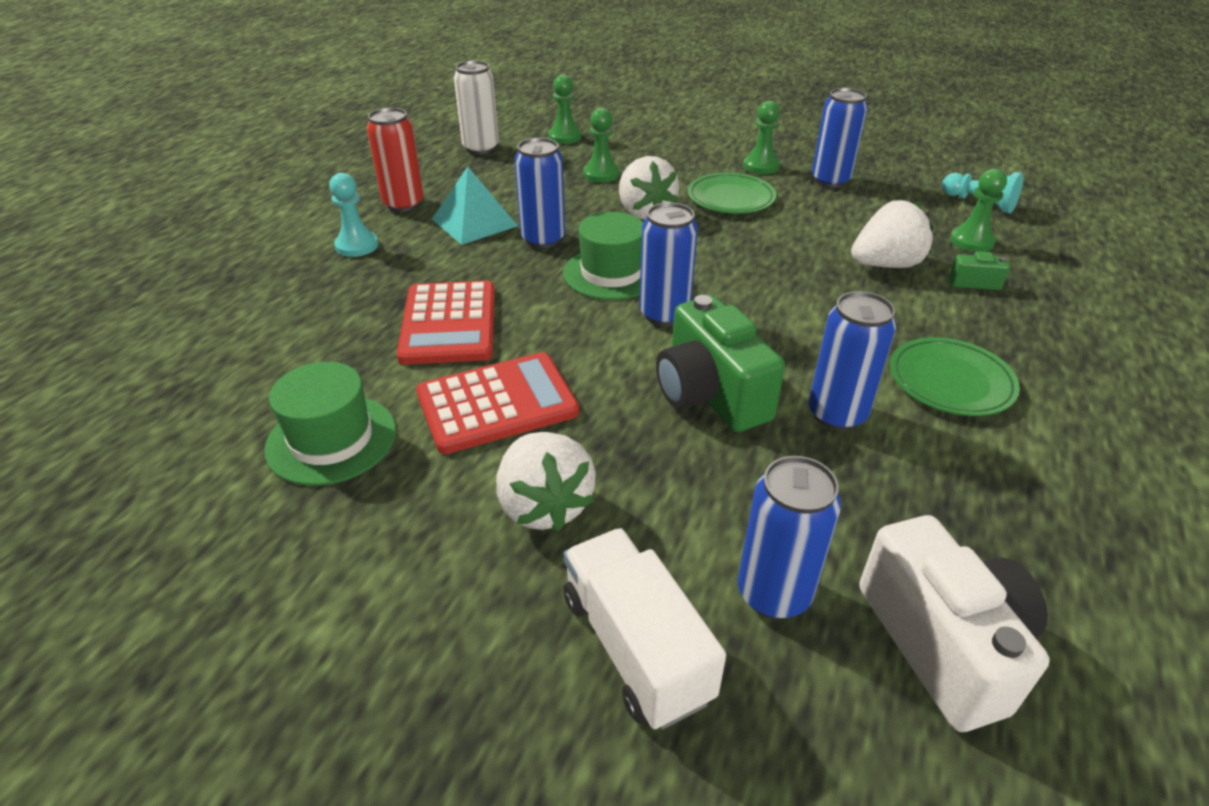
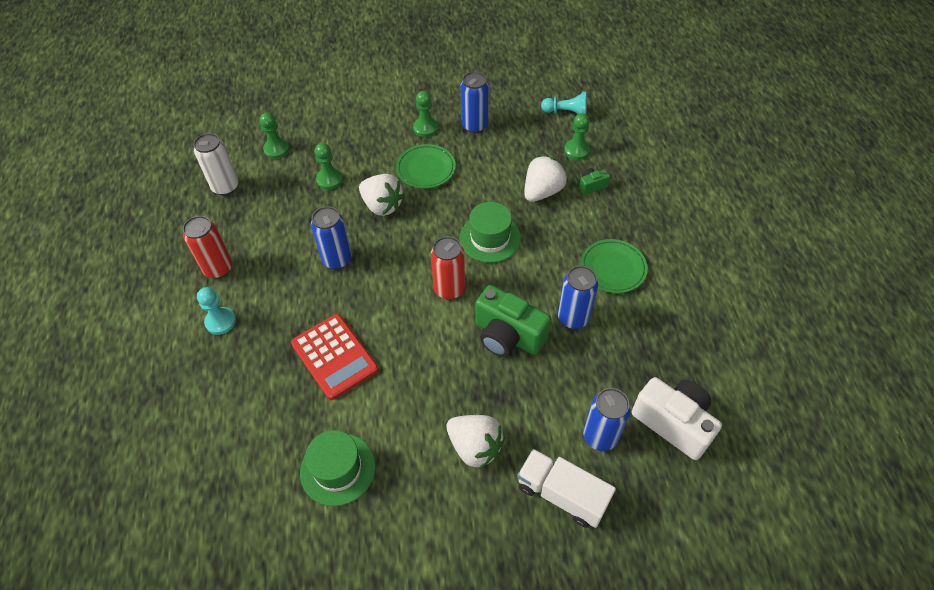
camera: 30 degrees left, 15 degrees up
red calculator [416,352,579,454] -> none
turquoise pyramid [432,167,518,245] -> none
green hat [563,212,643,300] -> green hat moved to [460,202,521,263]
blue can [639,203,698,326] -> red can [431,236,465,300]

